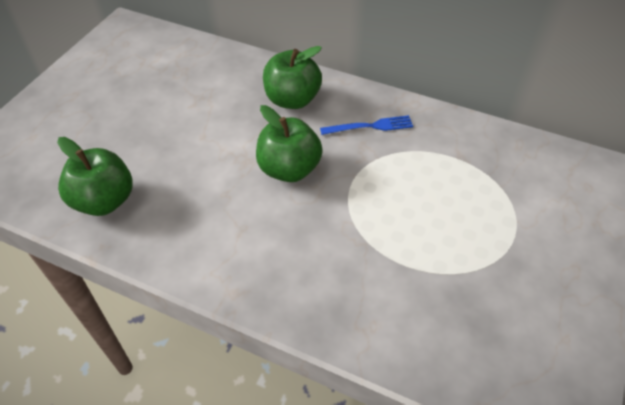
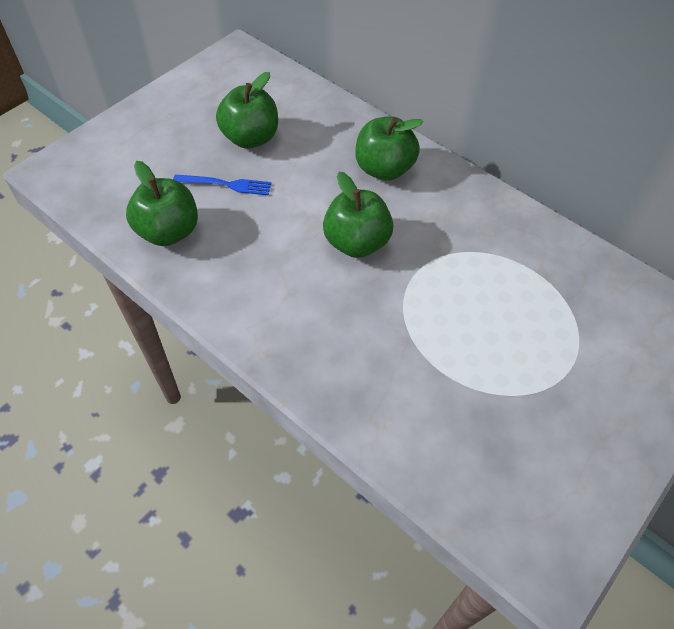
camera: 15 degrees right, 5 degrees up
blue fork [320,115,413,135] -> blue fork moved to [173,175,271,195]
none -> green apple [216,72,278,148]

